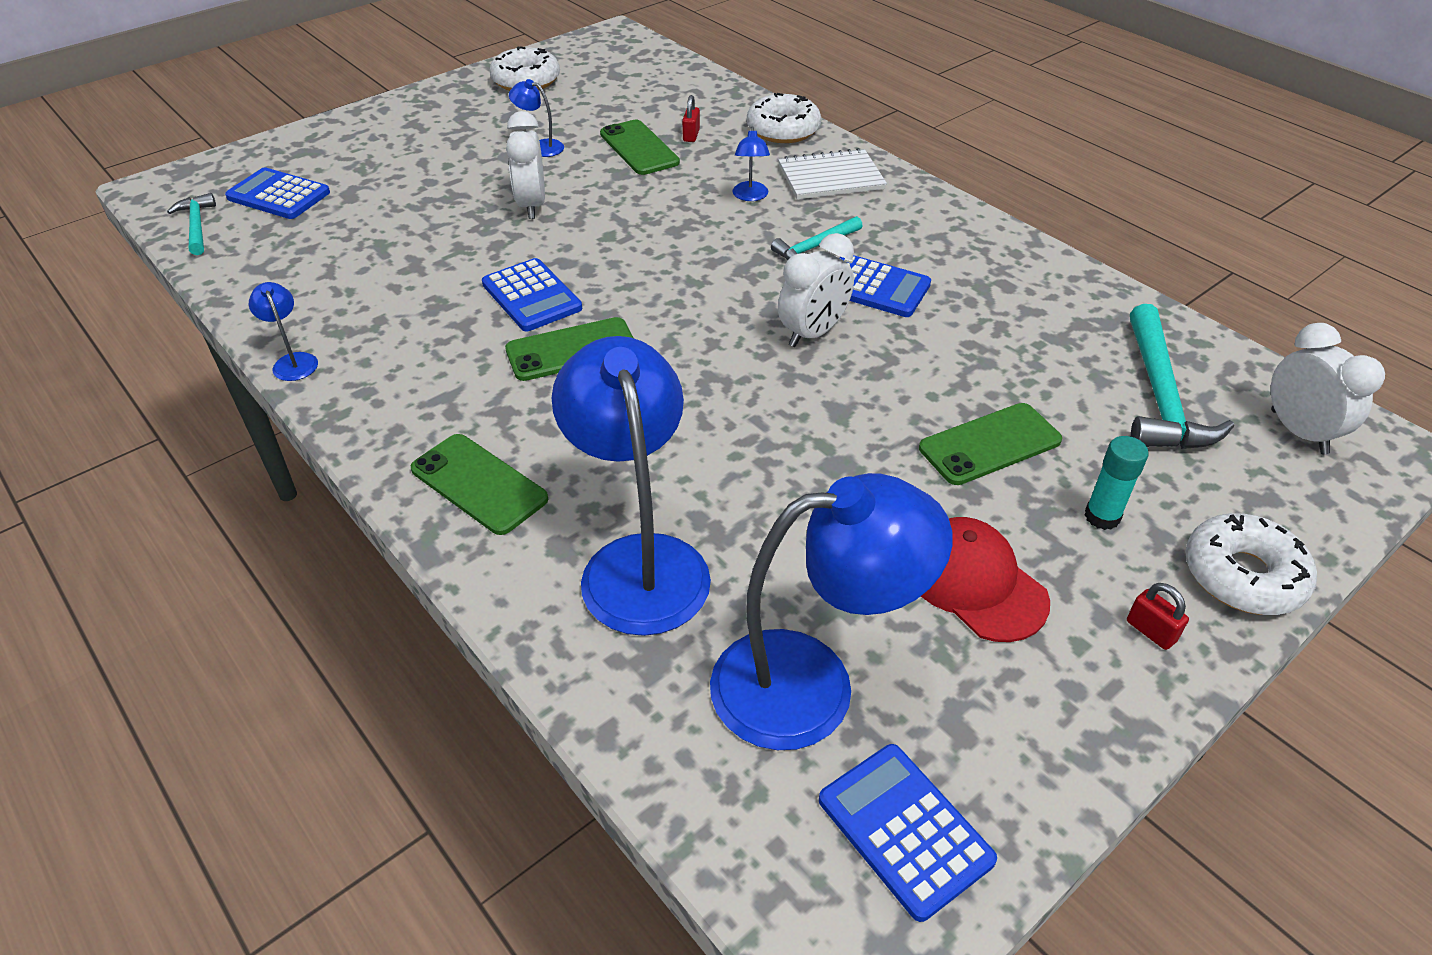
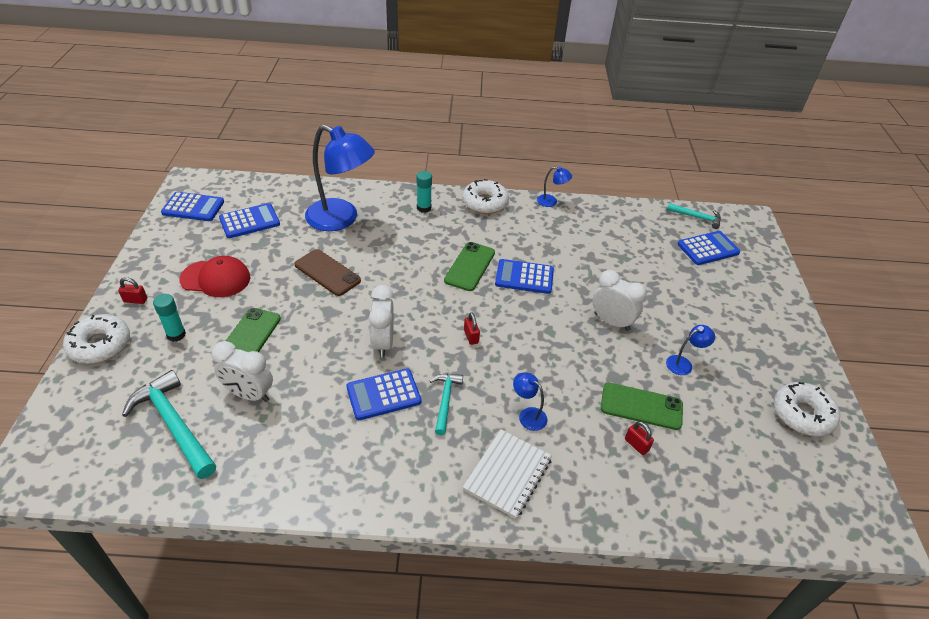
camera: 130 degrees right, 0 degrees up
green phone [411,434,548,535] -> turquoise glue stick [417,171,432,213]
blue lamp [710,473,953,750] -> blue calculator [219,203,280,238]
white donut [747,93,821,143] -> white donut moved to [462,179,509,214]
white clock [1271,323,1385,454] -> white clock moved to [212,341,273,402]
none -> brown phone [295,249,361,296]
none -> red padlock [464,312,480,345]

